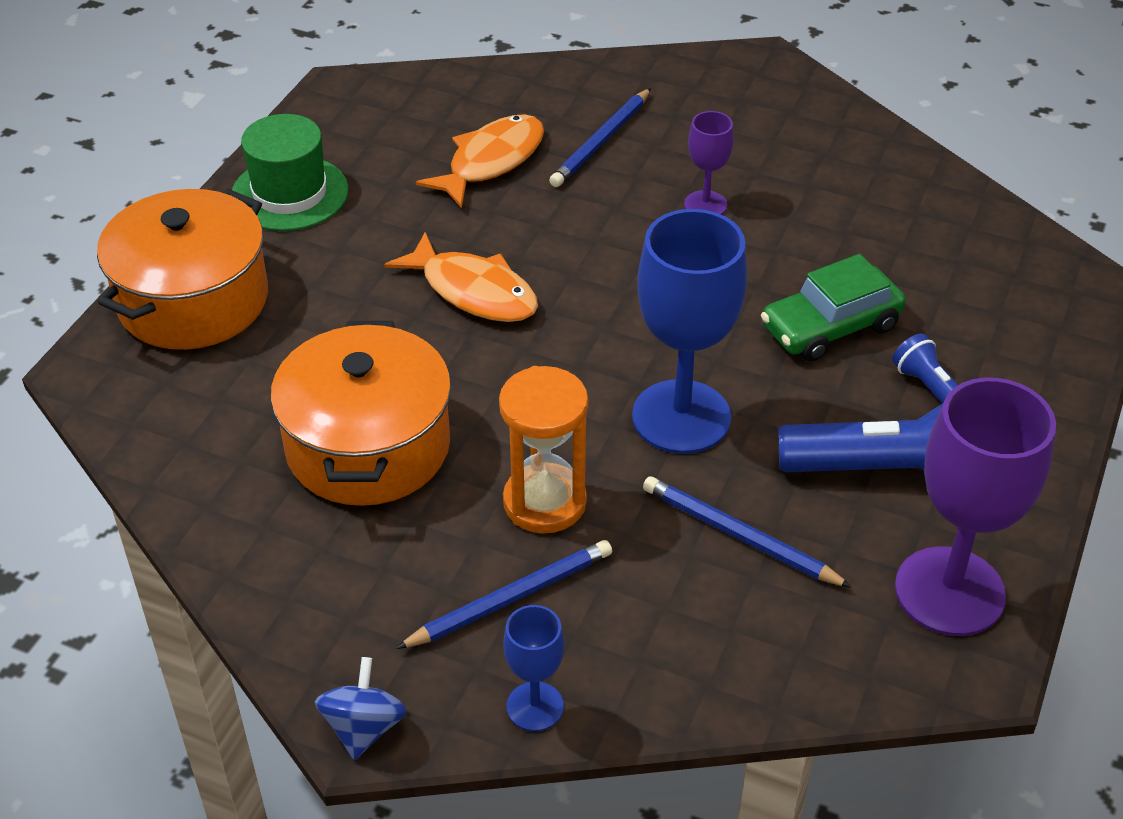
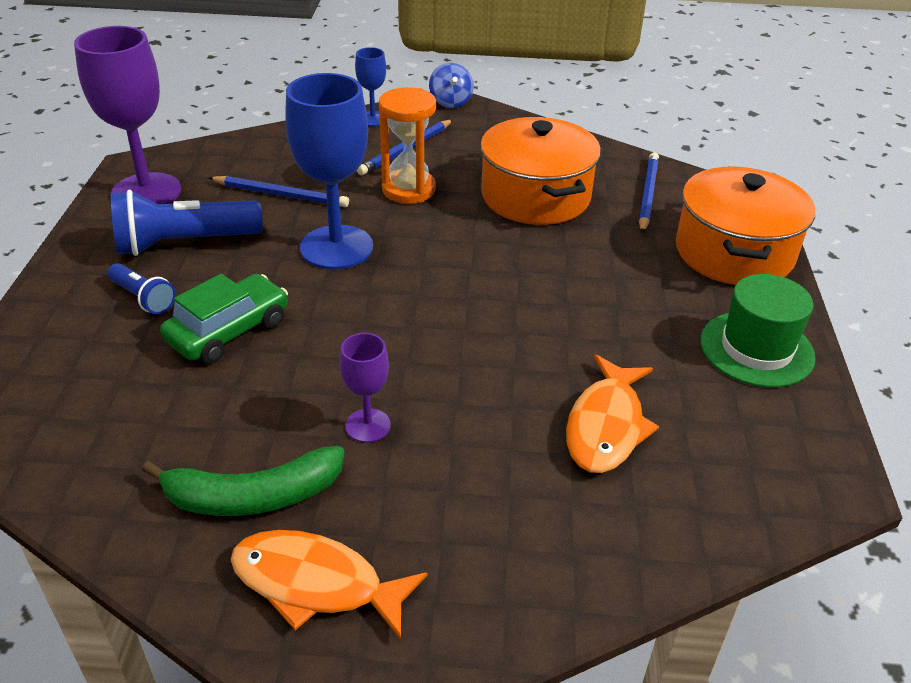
camera: 160 degrees right, 5 degrees down
orange fish [384,232,538,322] -> orange fish moved to [231,530,427,640]
blue pencil [549,88,651,187] -> blue pencil moved to [639,153,659,234]
none -> green banana [142,446,345,516]

